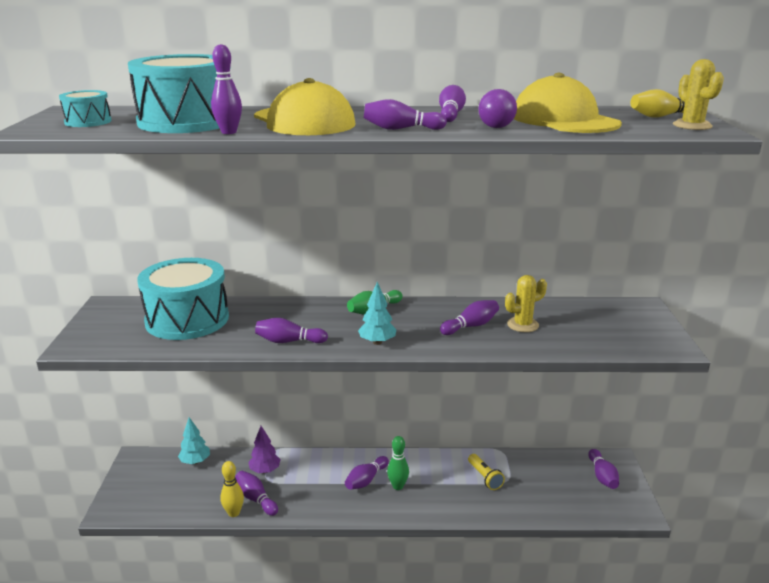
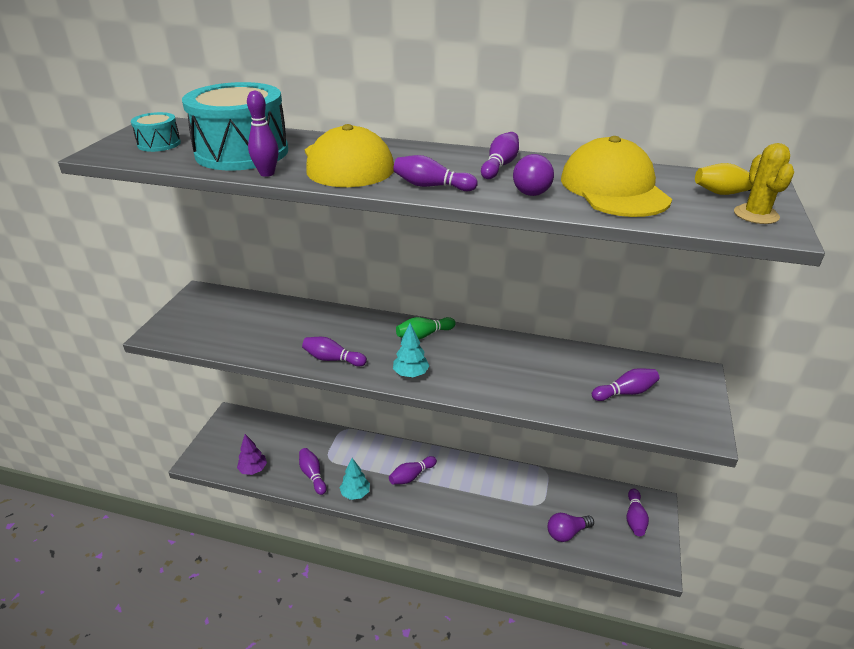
camera: 15 degrees right, 10 degrees up
turquoise drum [137,258,229,340] -> none
turquoise tree [178,417,210,464] -> turquoise tree moved to [339,458,370,500]
yellow bowling pin [220,461,244,517] -> none
purple tree [248,426,281,473] -> purple tree moved to [237,434,267,475]
green bowling pin [387,436,409,490] -> none
purple bowling pin [440,300,499,335] -> purple bowling pin moved to [592,368,659,401]
yellow flashlight [468,454,505,490] -> none
yellow cactus [505,275,547,332] -> none
none -> purple light bulb [547,513,594,542]

